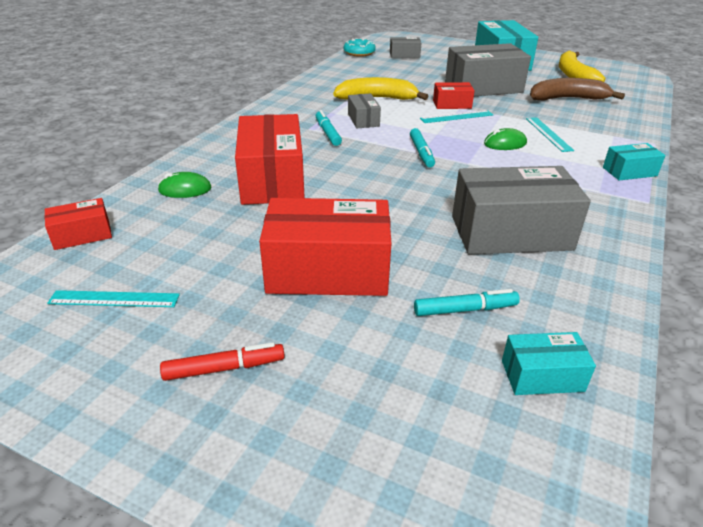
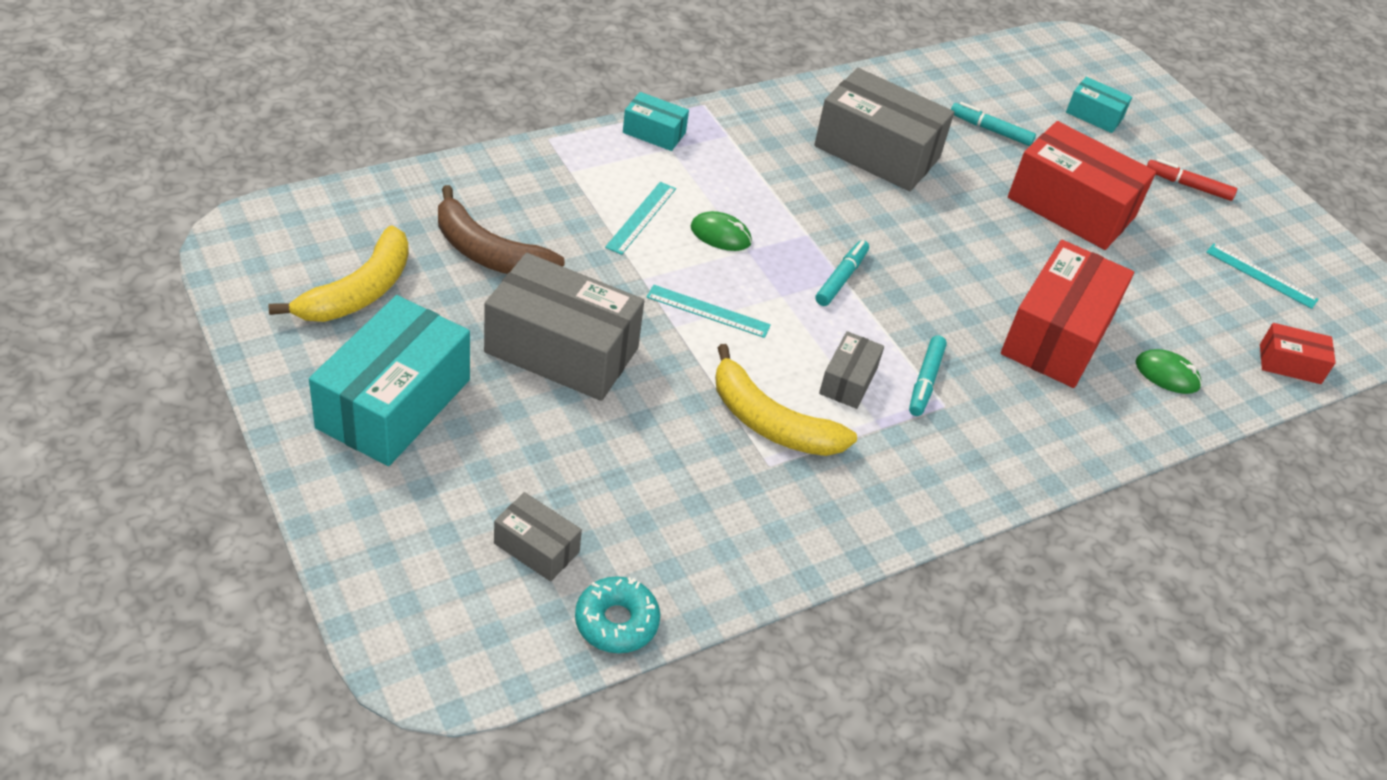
camera: 150 degrees left, 10 degrees up
red box [433,82,475,109] -> none
turquoise box [502,332,596,395] -> turquoise box moved to [1066,77,1132,133]

